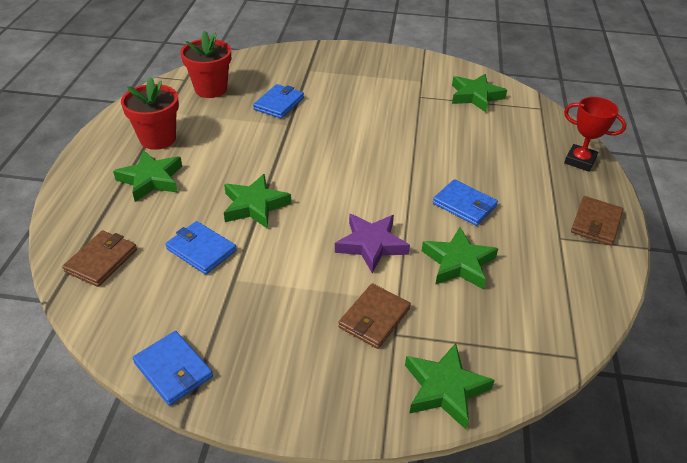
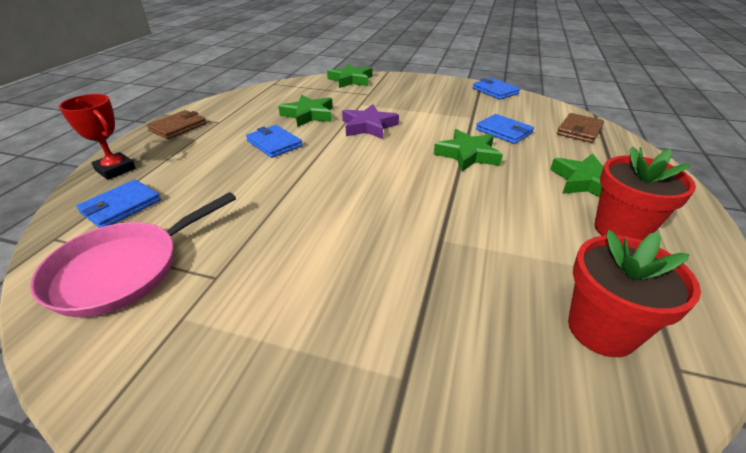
camera: 170 degrees left, 5 degrees down
blue wallet [253,84,304,119] -> blue wallet moved to [76,180,161,228]
brown wallet [338,283,411,349] -> none
green star [452,74,507,112] -> pink pan [30,192,236,317]

